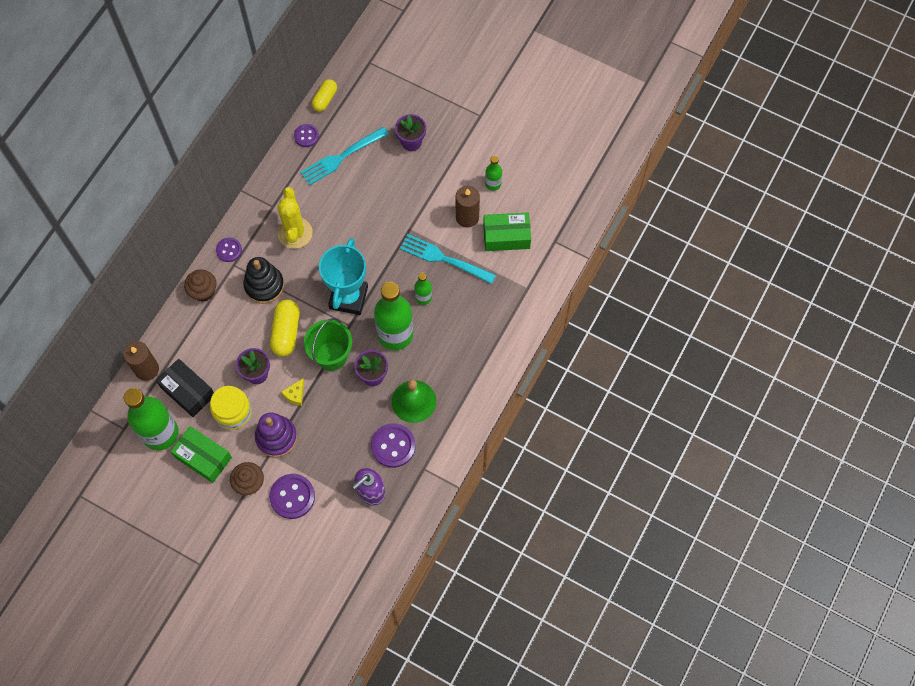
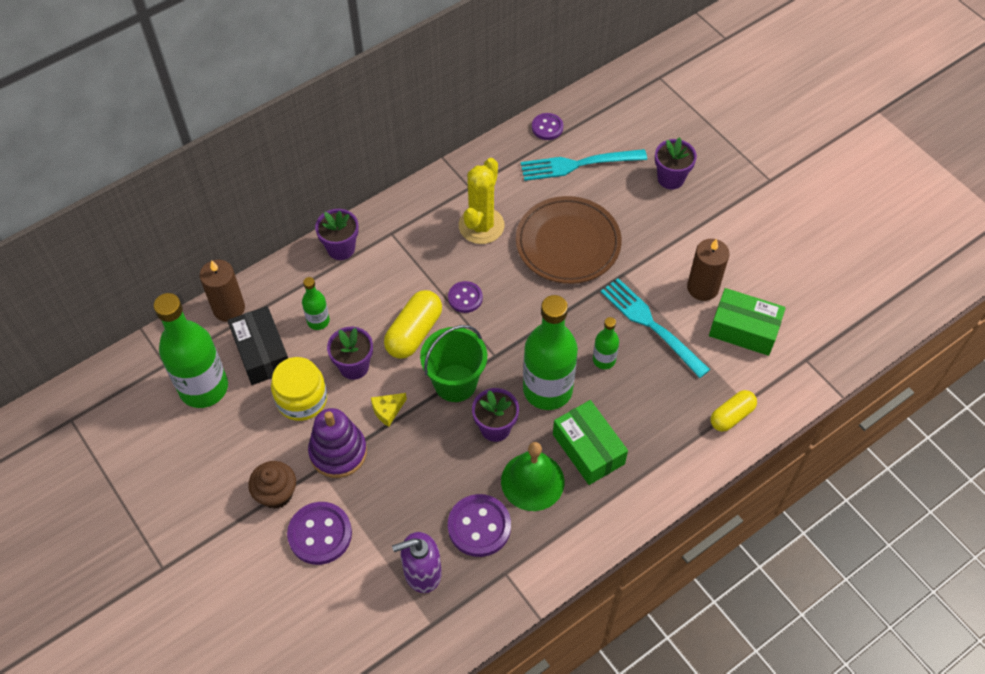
camera: 25 degrees right, 10 degrees down
green box [170,426,232,483] -> green box moved to [553,400,628,485]
brown cupcake [184,269,217,302] -> purple flower pot [315,209,359,260]
purple button [216,237,242,262] -> purple button moved to [448,281,483,313]
black stacking toy [243,257,284,304] -> none
yellow capsule [312,79,337,111] -> yellow capsule moved to [711,390,757,432]
turquoise trophy [319,238,368,315] -> none
green bottle [485,156,502,191] -> green bottle moved to [302,277,330,330]
none -> brown plate [516,196,622,284]

